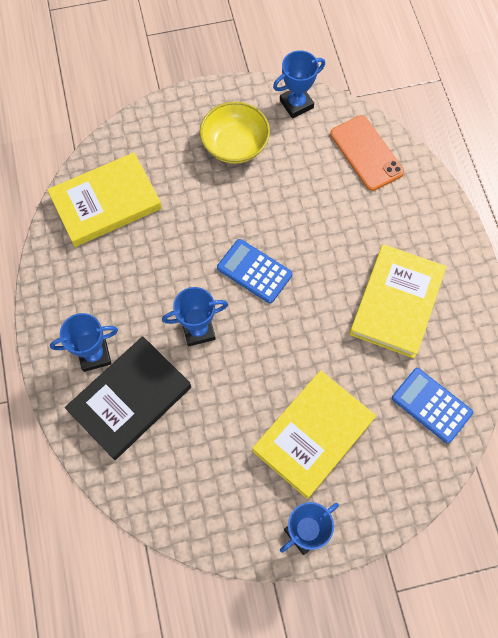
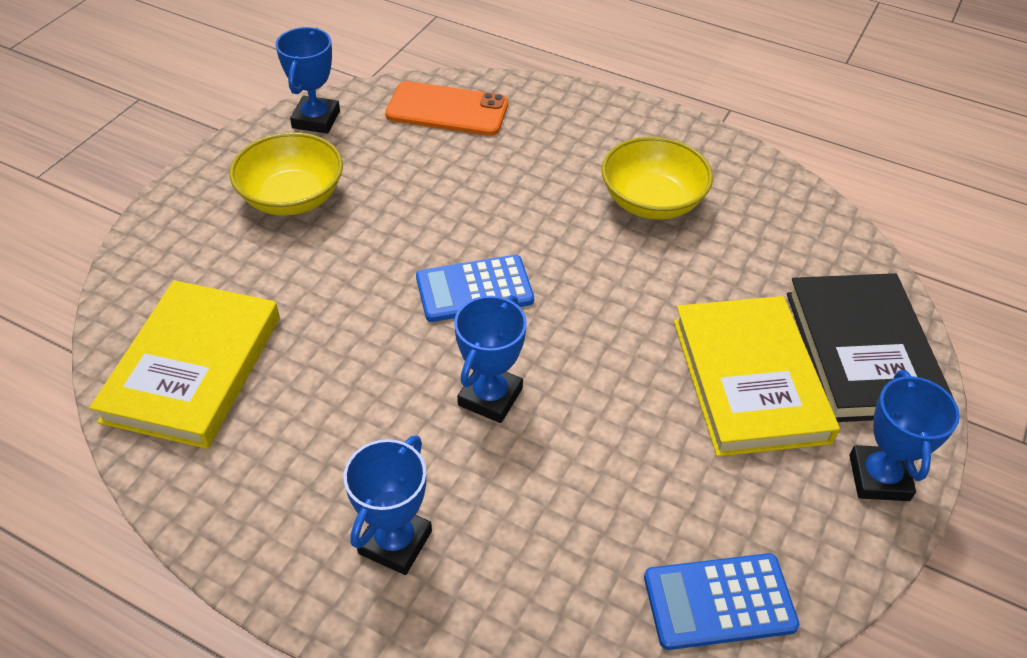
camera: 50 degrees left, 20 degrees down
black book [65,336,191,460] -> black book moved to [787,273,954,422]
yellow book [349,244,446,358] -> yellow bowl [601,137,713,219]
blue calculator [392,368,473,443] -> blue calculator moved to [644,553,799,650]

